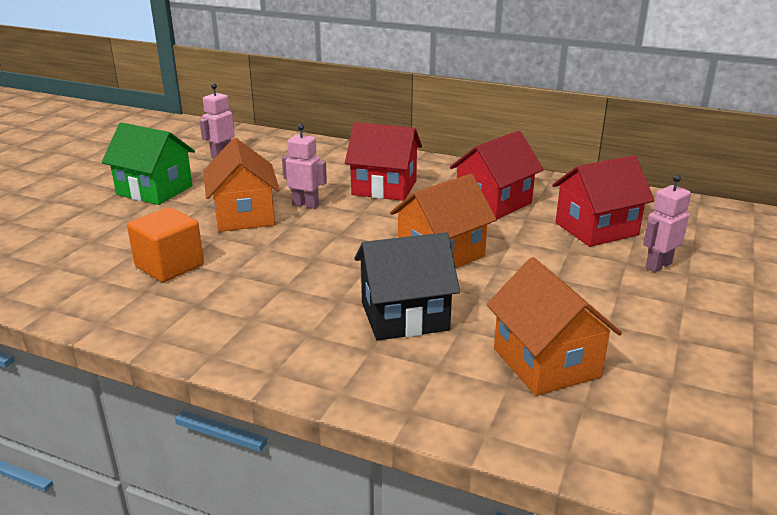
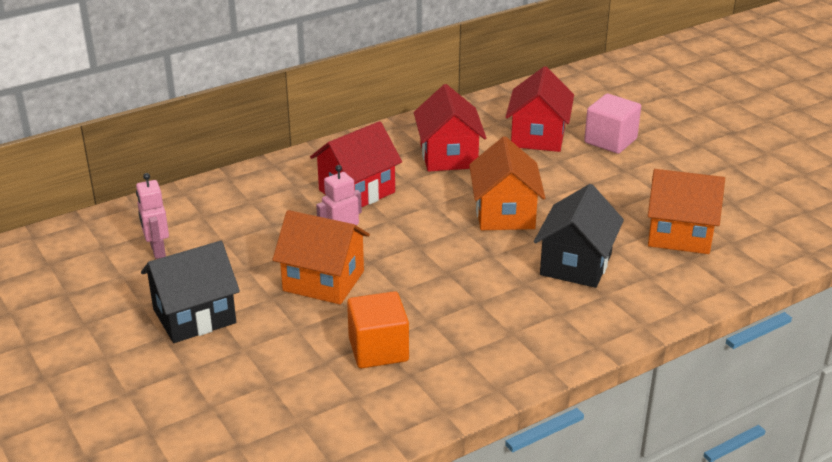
camera: 55 degrees left, 5 degrees up
green house [102,122,195,205] -> black house [141,241,240,343]
pink robot [643,175,691,272] -> pink cube [584,94,641,154]

